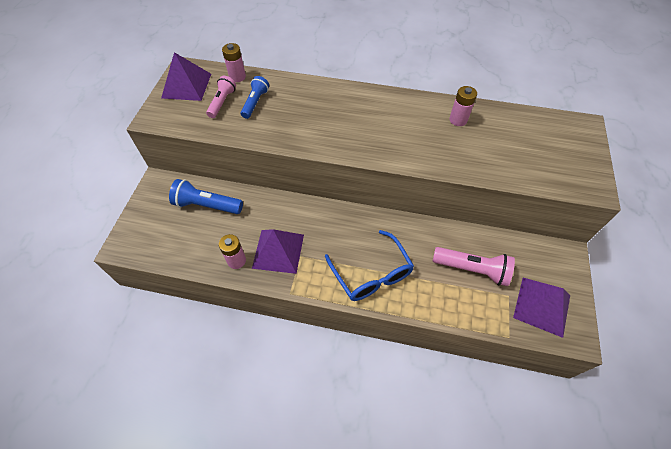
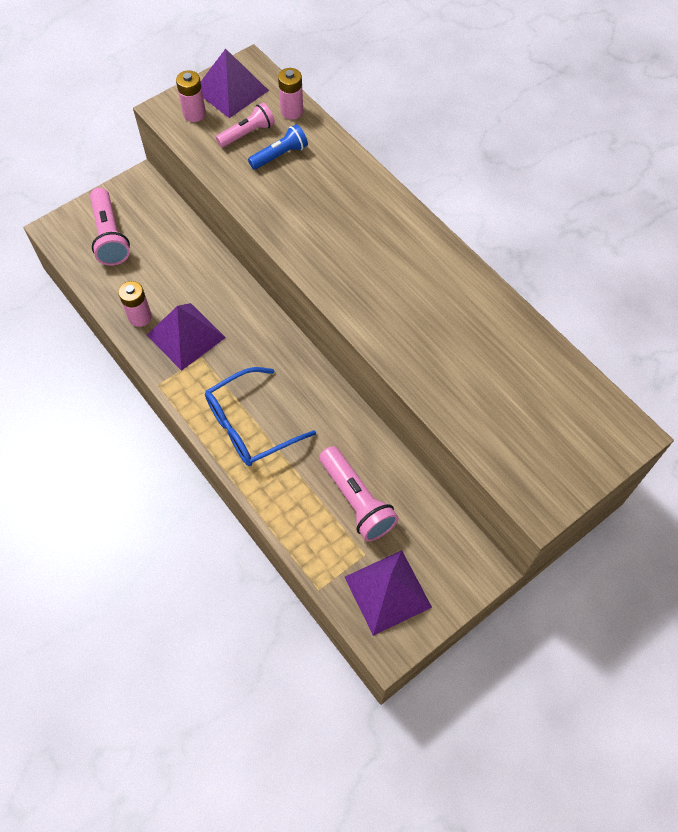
camera: 40 degrees right, 5 degrees up
blue flashlight [169,179,243,214] -> none
blue glasses [325,230,414,301] -> blue glasses turned 45 degrees clockwise [205,367,316,466]
pink battery [449,86,477,126] -> pink battery moved to [176,70,206,122]
none -> pink flashlight [90,188,130,266]

